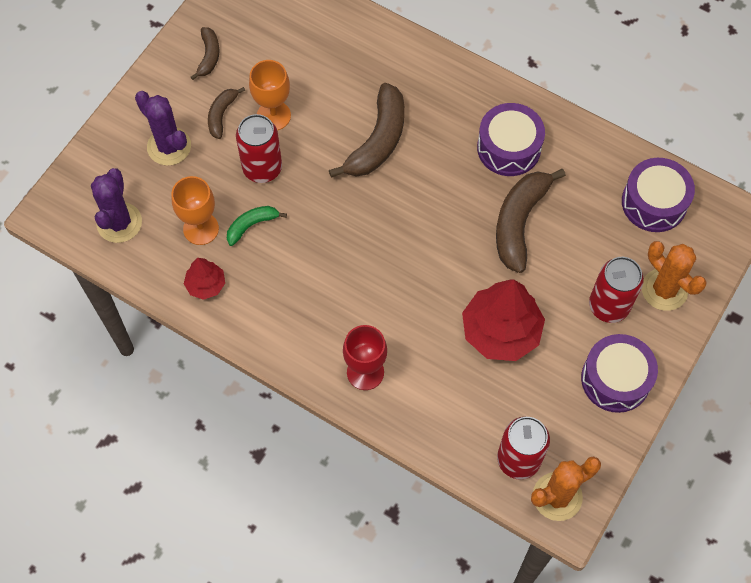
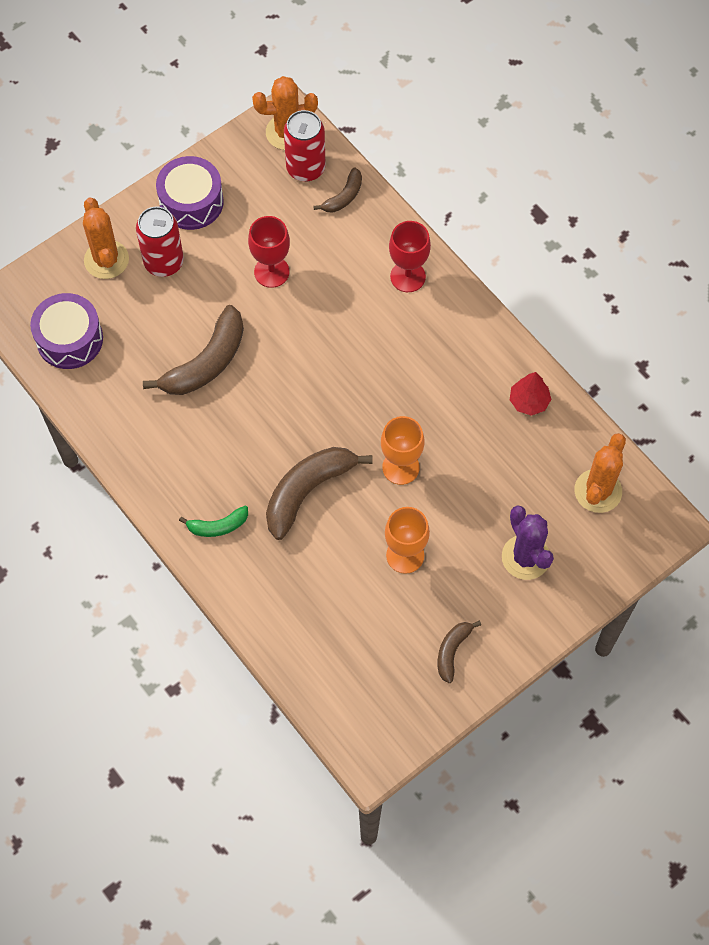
camera: 160 degrees left, 0 degrees up
purple cactus [91,168,142,243] -> orange cactus [575,433,626,513]
orange goblet [172,176,219,245] -> orange goblet moved to [381,416,424,485]
brown banana [208,87,245,139] -> brown banana moved to [313,167,362,212]
green banana [227,206,287,246] -> green banana moved to [179,506,248,537]
red can [236,114,282,183] -> none
red tree [462,280,545,361] -> red goblet [248,216,290,288]
purple drum [477,103,545,176] -> none

